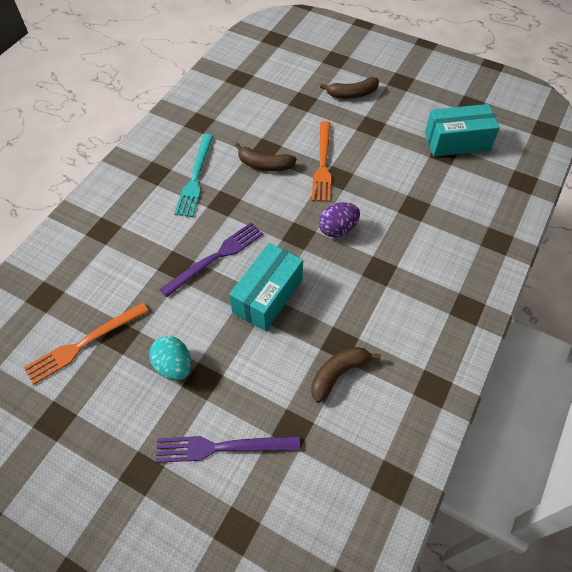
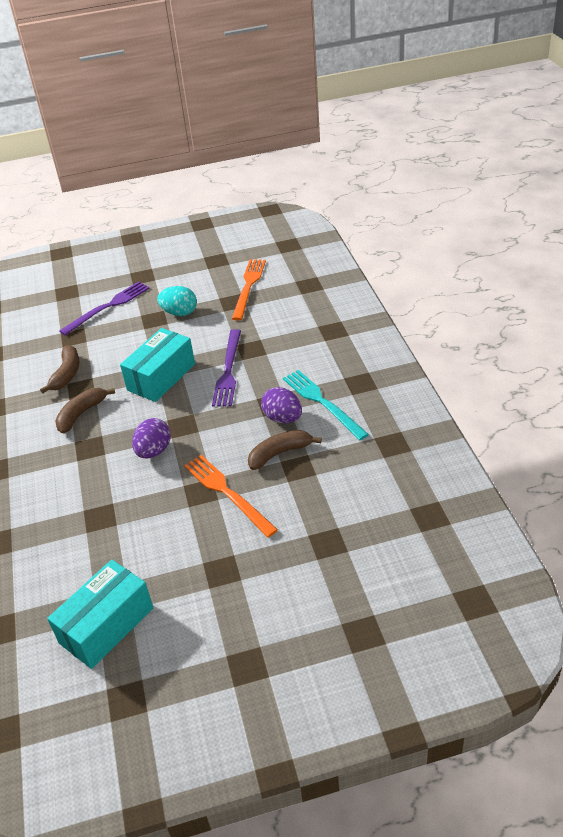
camera: 140 degrees right, 15 degrees down
turquoise box [229,243,303,331] -> turquoise box turned 45 degrees clockwise [120,328,195,402]
brown banana [320,77,379,99] -> brown banana moved to [55,388,115,434]
none -> purple egg [261,387,302,423]

